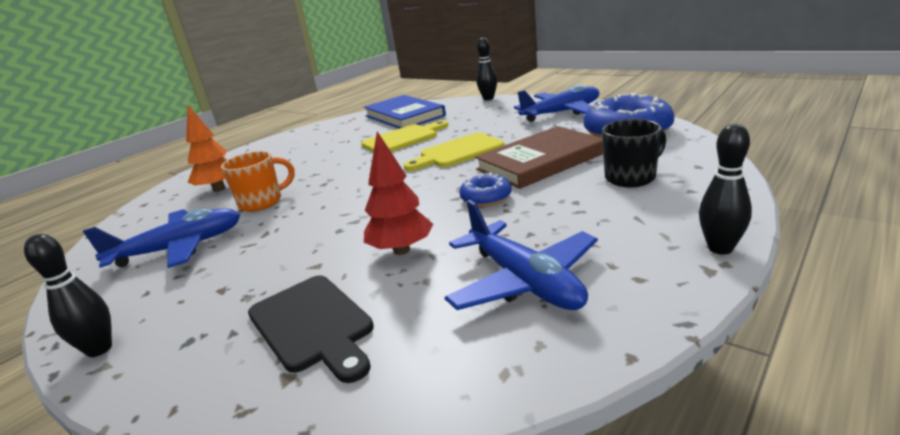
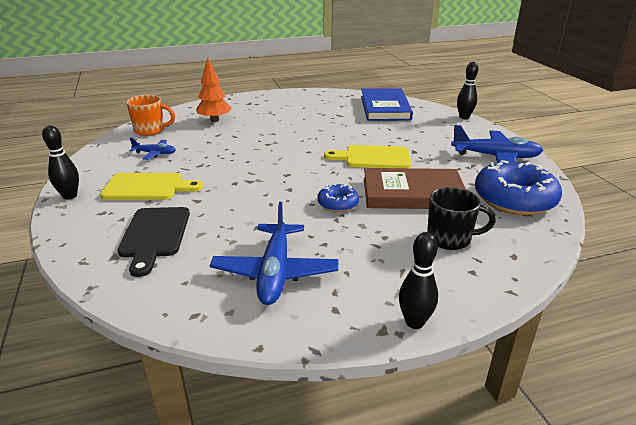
camera: 30 degrees right, 5 degrees up
blue plane [83,208,241,268] -> blue plane [129,138,176,160], size x0.53
orange mug [221,151,295,212] -> orange mug moved to [126,95,175,136]
yellow cutting board [361,120,448,152] -> yellow cutting board moved to [100,173,203,200]
red tree [364,131,433,255] -> none

